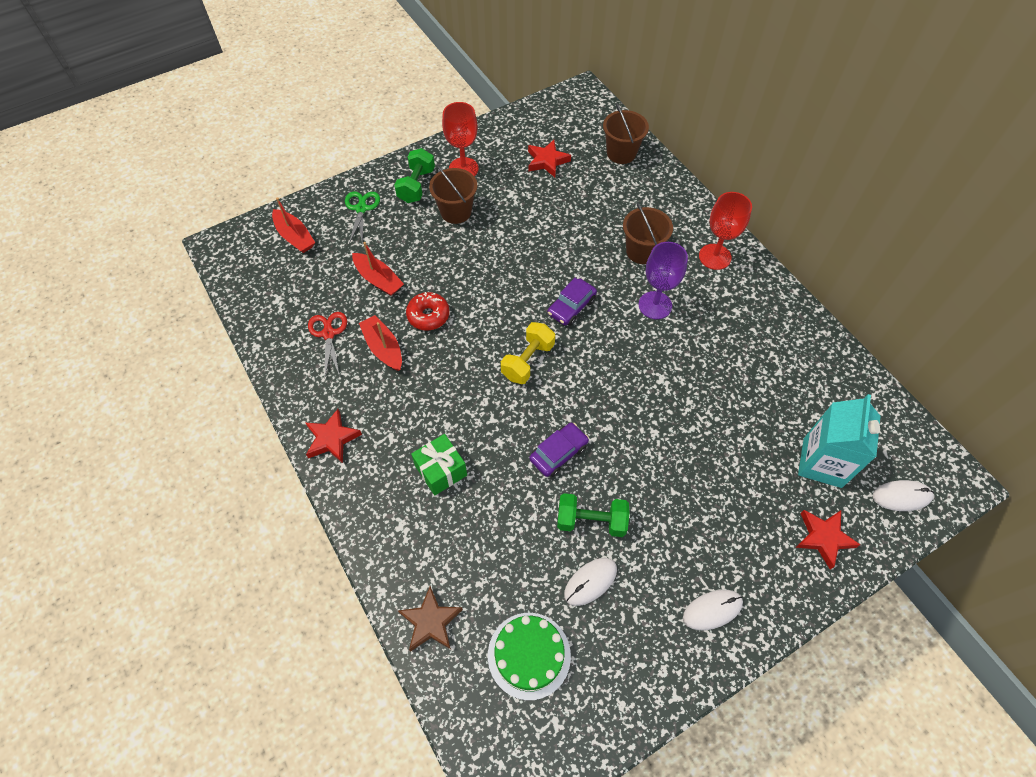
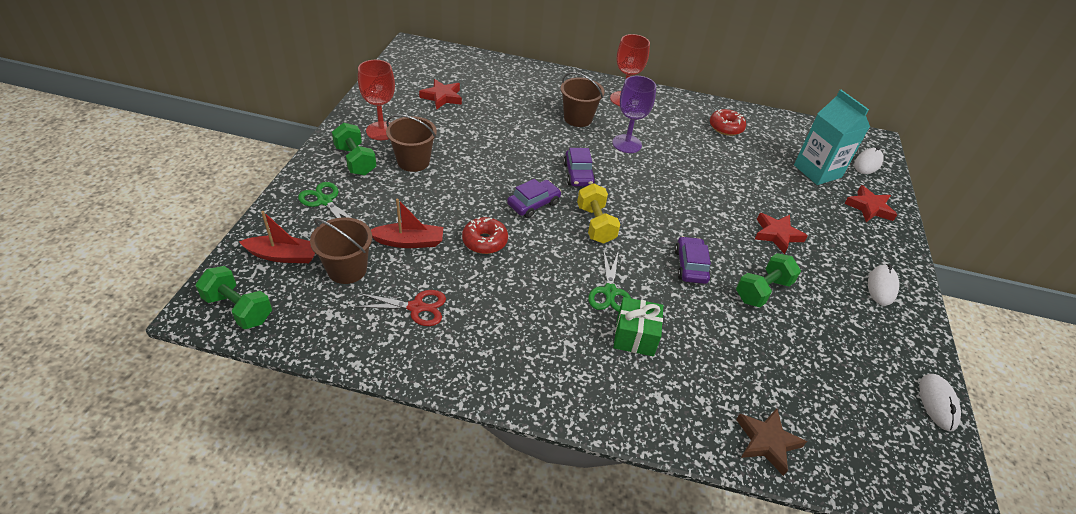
camera: 50 degrees left, 15 degrees down
red star [306,409,362,463] -> red star moved to [755,213,808,254]
red scissors [308,312,347,376] -> red scissors turned 150 degrees clockwise [353,290,446,326]
red boat [359,315,402,371] -> none
green cake [488,613,571,700] -> none
white mouse [564,558,617,606] -> white mouse moved to [919,374,961,431]
brown bucket [603,103,649,164] -> brown bucket moved to [310,217,372,284]
none -> green dumbbell [195,266,272,329]
none -> purple car [507,179,561,218]
none -> green scissors [588,249,631,312]
none -> red donut [710,109,746,136]

